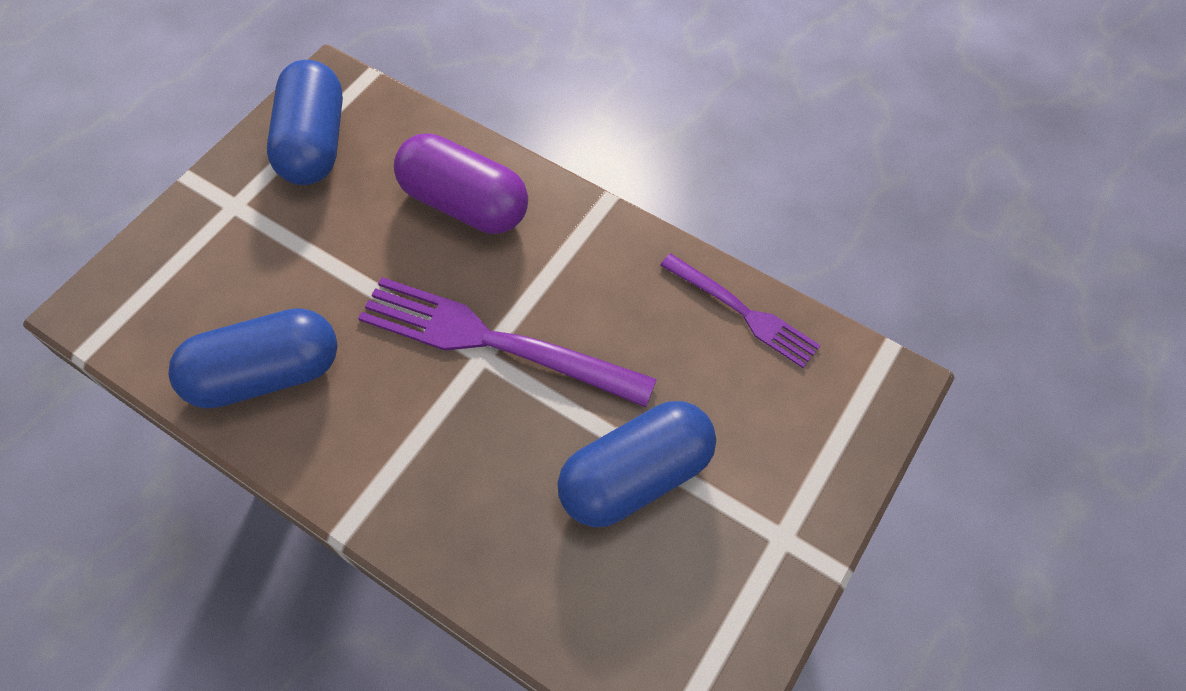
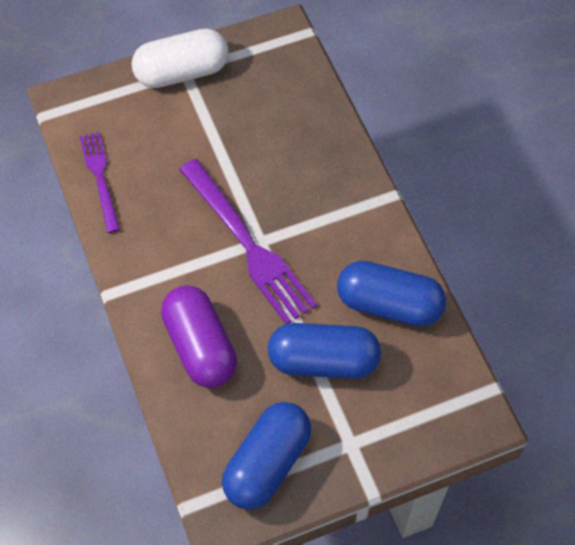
camera: 145 degrees left, 0 degrees up
blue capsule [558,401,716,527] -> blue capsule moved to [268,323,381,379]
none -> white capsule [131,28,229,88]

